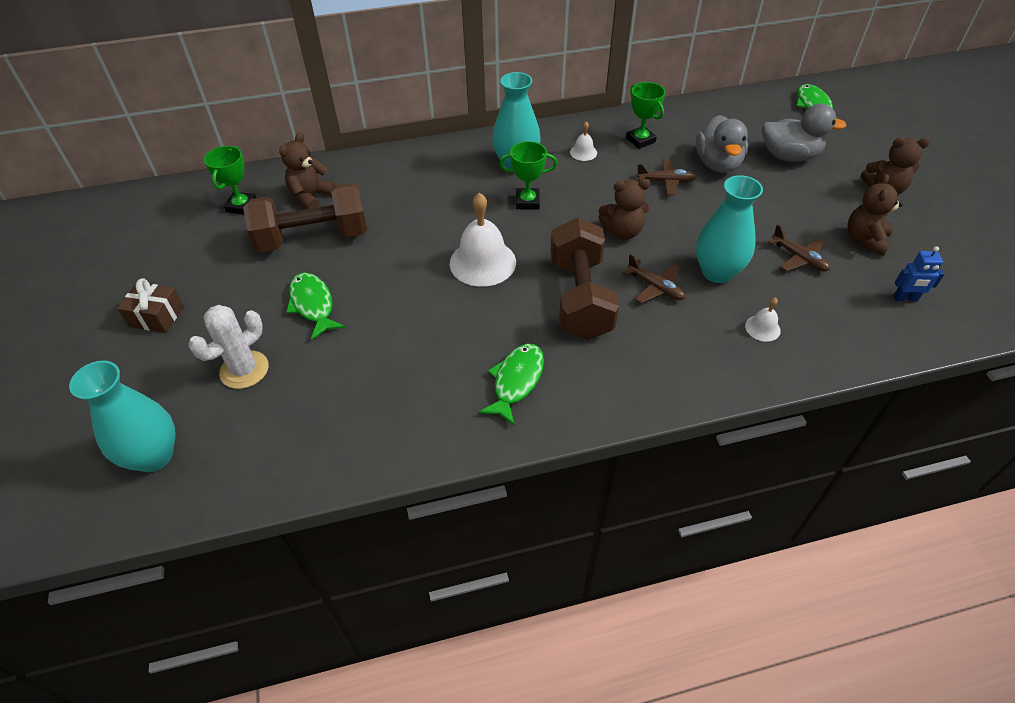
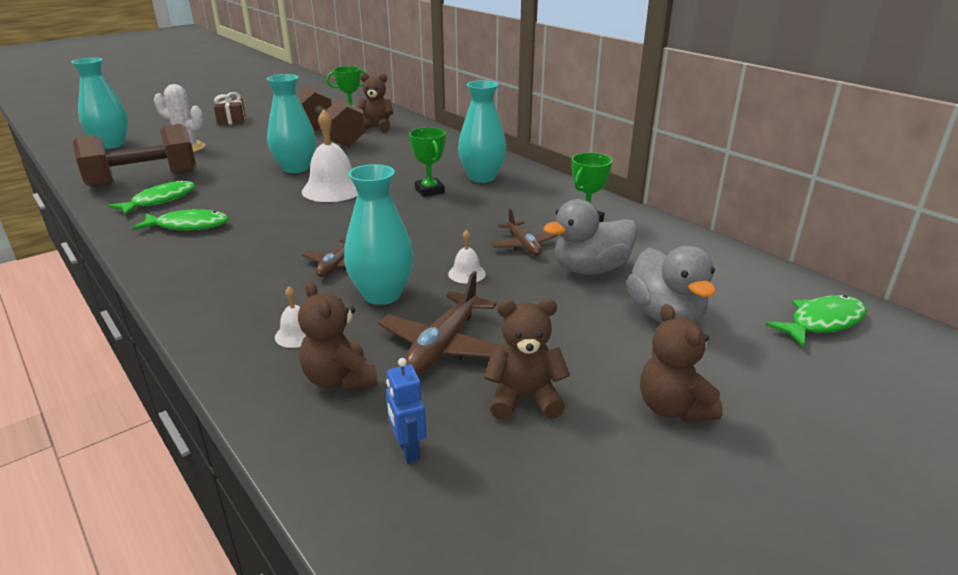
camera: 65 degrees right, 20 degrees down
green fish [286,272,345,340] -> green fish moved to [108,180,195,215]
brown dumbbell [550,217,619,340] -> brown dumbbell moved to [73,124,196,188]
white bell [570,121,597,161] -> white bell moved to [448,230,486,284]
brown teddy bear [599,179,650,240] -> brown teddy bear moved to [298,281,378,391]
brown plane [768,224,830,271] -> brown plane [378,271,503,375], size x1.55
none -> turquoise vase [267,74,316,173]

